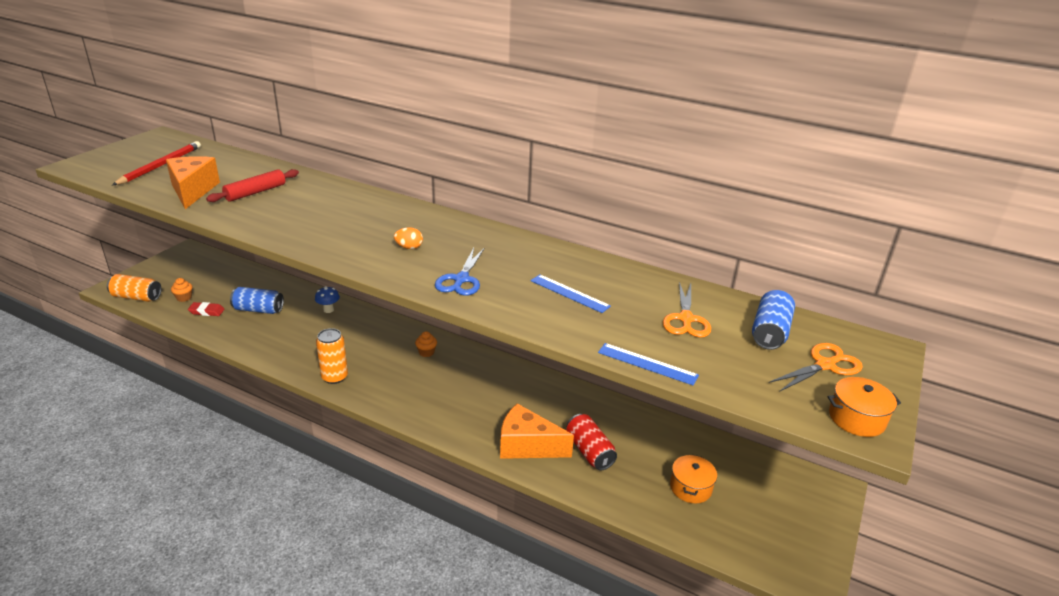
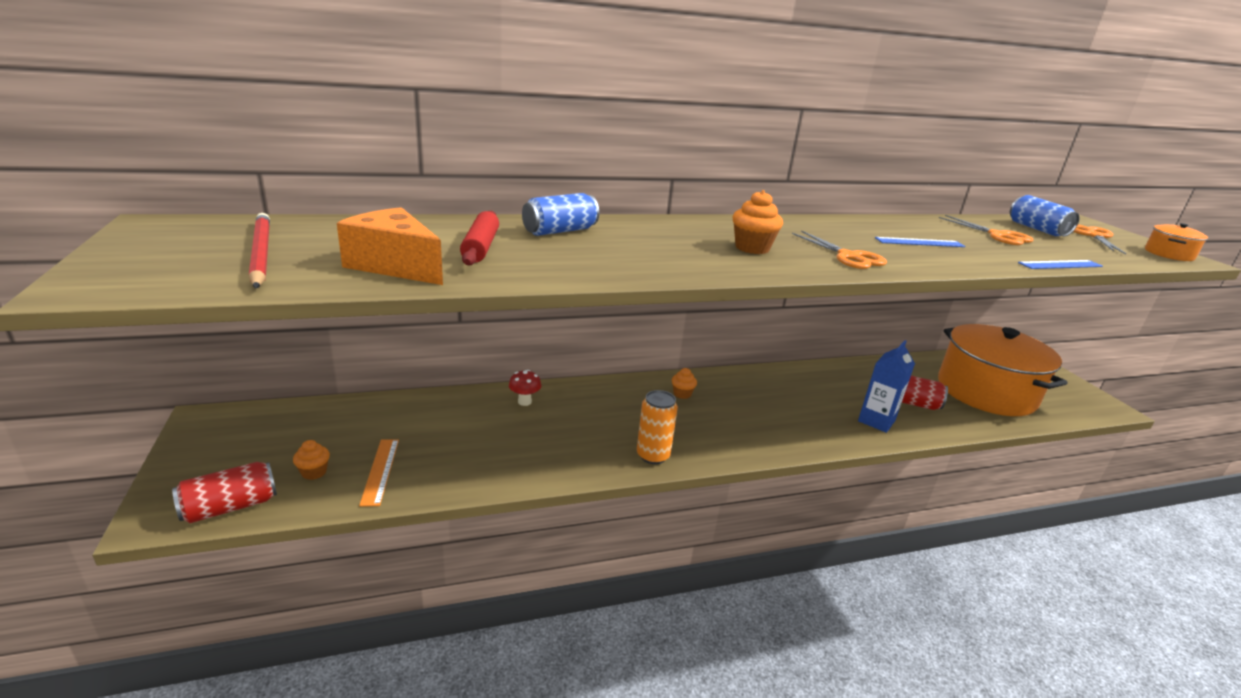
camera: 45 degrees left, 5 degrees down
orange can [107,274,162,302] -> red can [172,462,277,523]
red eraser [188,302,224,316] -> orange ruler [359,439,399,507]
blue can [230,287,284,314] -> blue can moved to [522,193,599,236]
blue mushroom [315,286,340,313] -> red mushroom [509,370,541,406]
orange egg [394,227,423,249] -> orange cupcake [732,190,783,254]
blue scissors [435,247,485,296] -> orange scissors [792,230,887,269]
orange cheese [500,403,574,459] -> blue carton [858,340,915,433]
orange pot [670,455,717,503] -> orange pot [938,324,1068,416], size x2.50

